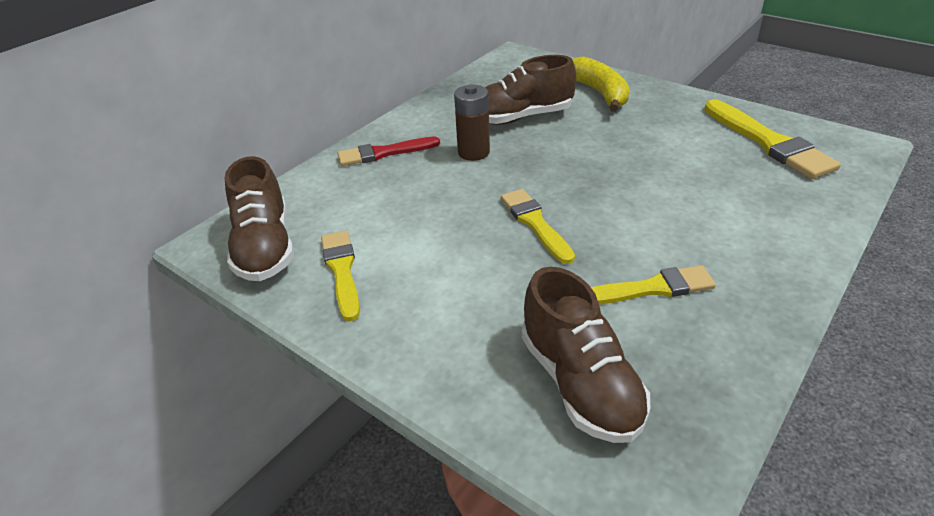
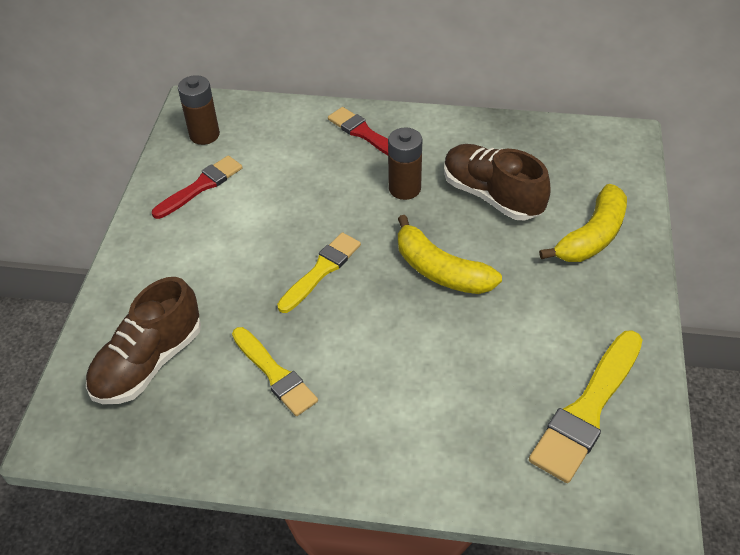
camera: 60 degrees right, 10 degrees up
brown shoe [225,156,294,281] -> brown battery [178,75,220,145]
yellow brush [321,231,360,321] -> red brush [152,155,243,219]
none -> yellow banana [398,215,502,294]

